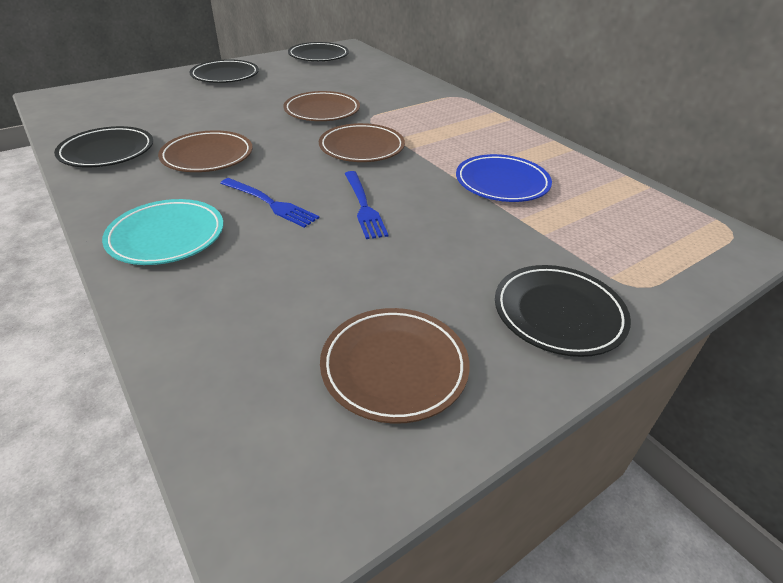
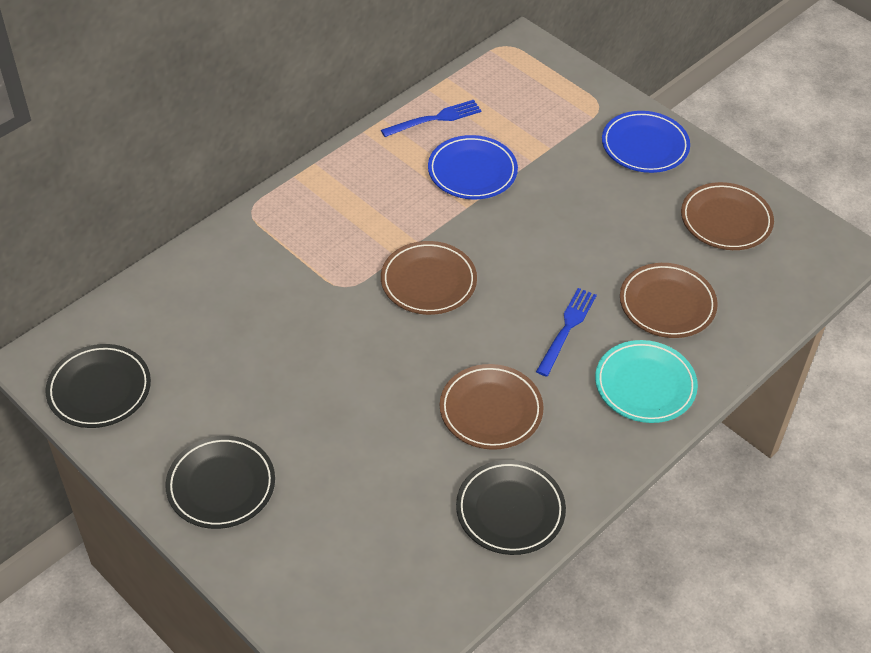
camera: 100 degrees left, 10 degrees up
brown plate [283,91,360,121] -> brown plate moved to [620,263,718,338]
blue fork [345,171,388,239] -> blue fork moved to [381,100,482,137]
black plate [495,265,631,357] -> blue plate [602,111,690,173]

